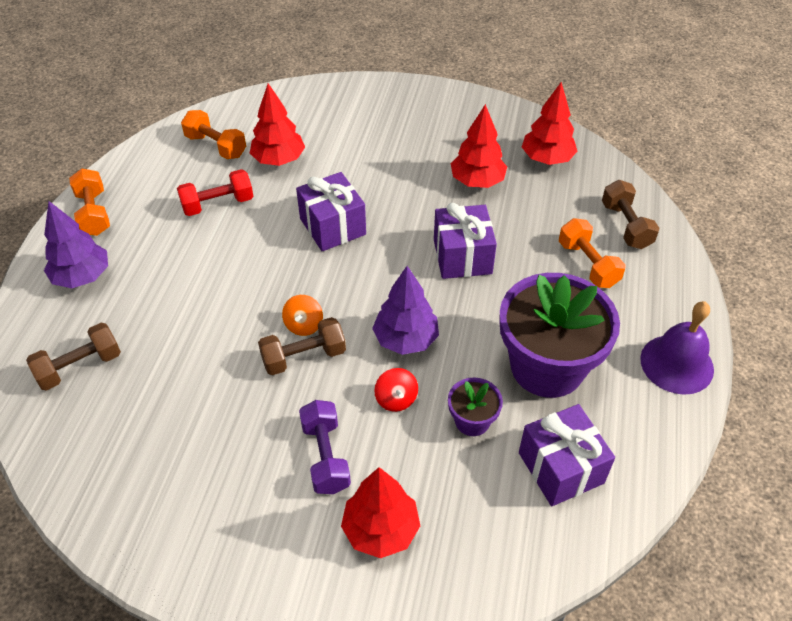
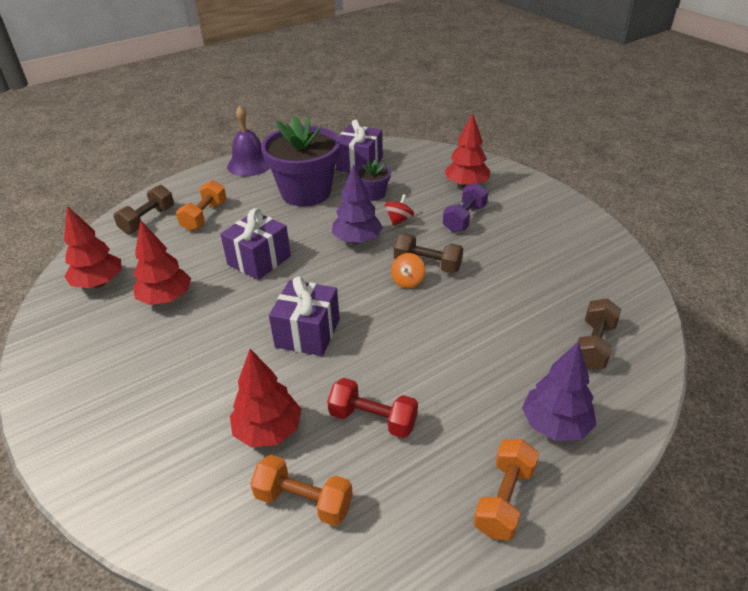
camera: 135 degrees left, 10 degrees down
brown dumbbell [26,323,121,391] -> brown dumbbell turned 75 degrees counterclockwise [578,298,621,370]
orange dumbbell [181,110,246,159] -> orange dumbbell turned 60 degrees counterclockwise [250,455,353,526]
orange spinning top [282,295,323,336] -> orange spinning top turned 150 degrees clockwise [391,253,425,289]

